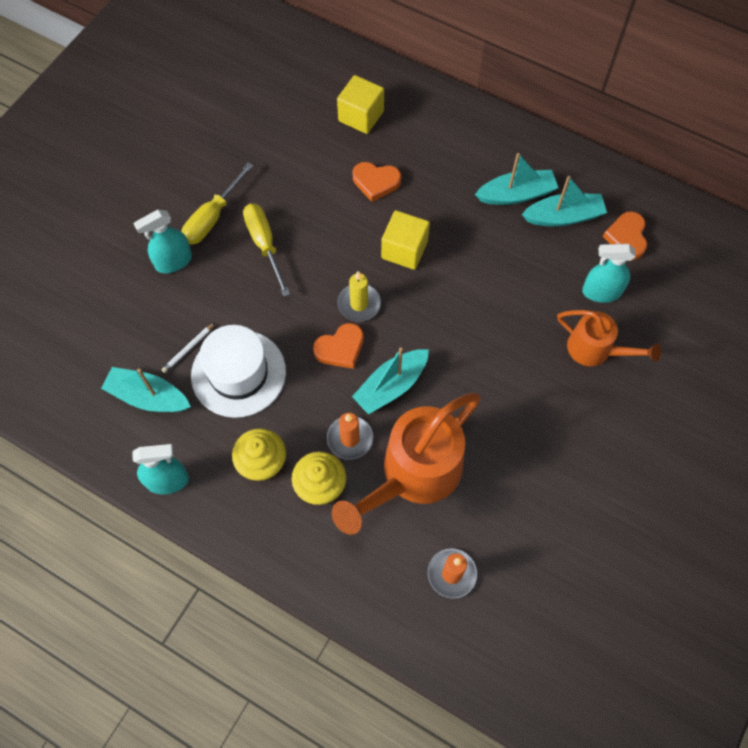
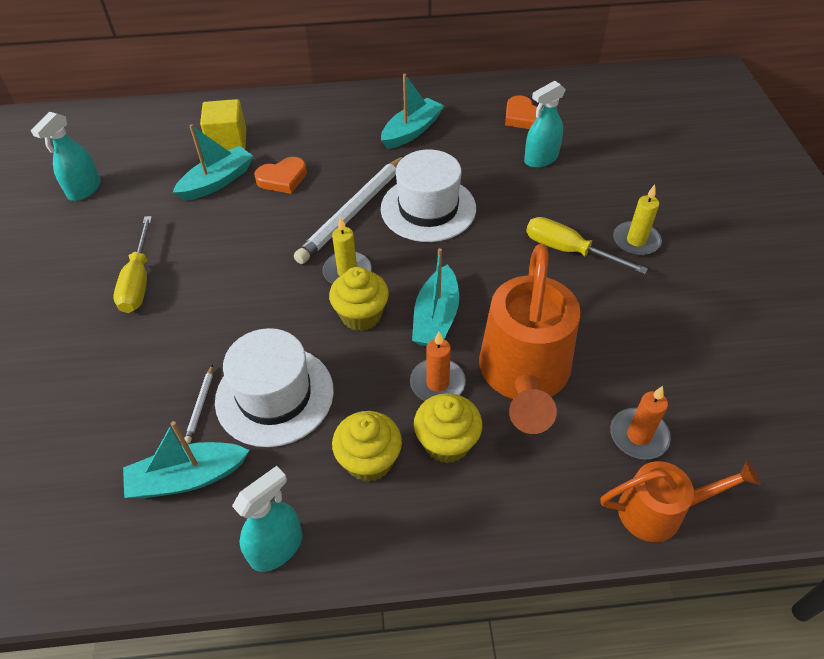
camera: 35 degrees left, 15 degrees down
turquoise spray bottle [133,210,192,273] -> turquoise spray bottle moved to [31,112,101,201]
yellow screwdriver [243,204,290,297] -> yellow screwdriver moved to [526,217,648,274]
orange heart [313,323,364,369] -> yellow cupcake [329,267,389,331]
yellow cube [381,210,430,270] -> white pencil [294,155,406,264]
turquoise boat [522,176,607,227] -> turquoise boat moved to [173,124,253,201]
orange watering can [557,310,661,366] -> orange watering can moved to [600,460,761,542]
none -> white hat [381,149,476,242]
none -> yellow candle [613,185,662,256]

